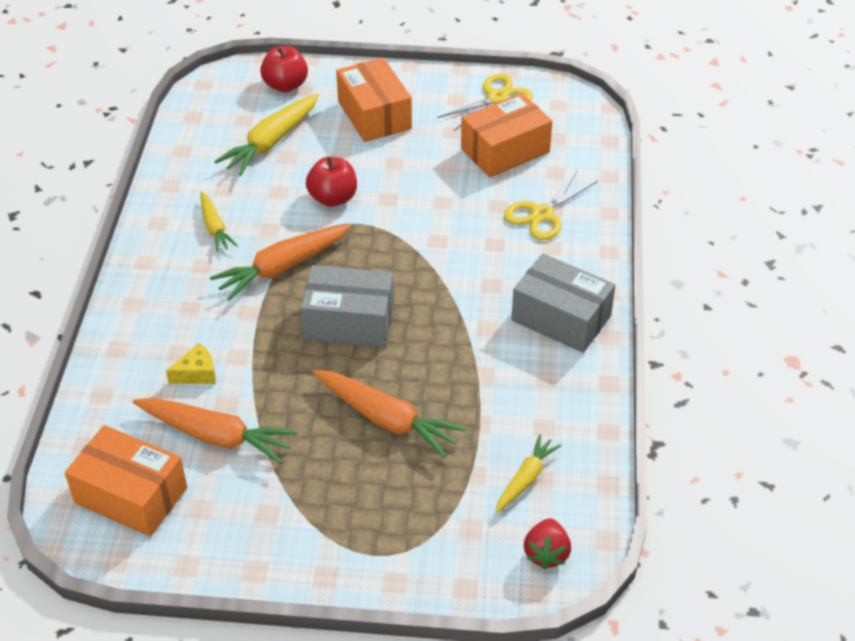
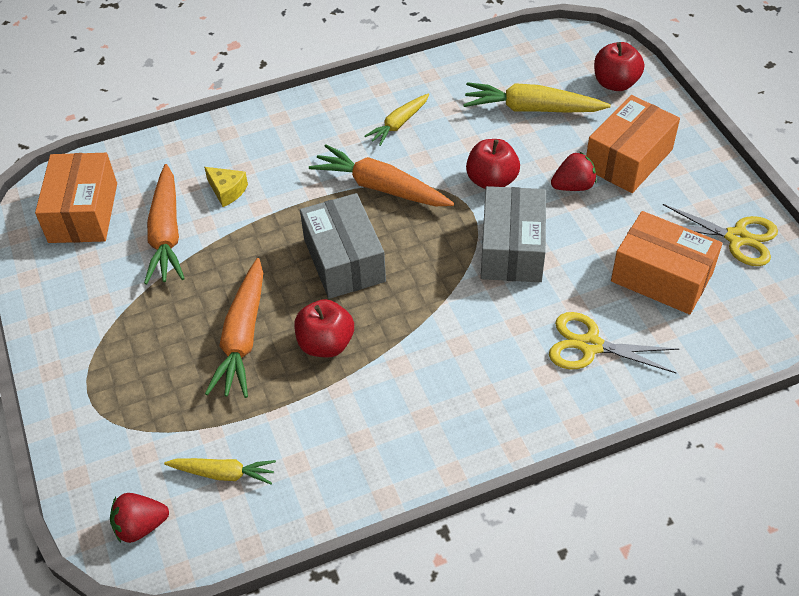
camera: 65 degrees right, 5 degrees up
grey box [511,253,615,353] -> grey box moved to [481,186,546,282]
none -> red apple [294,299,354,357]
none -> red strawberry [551,152,597,191]

